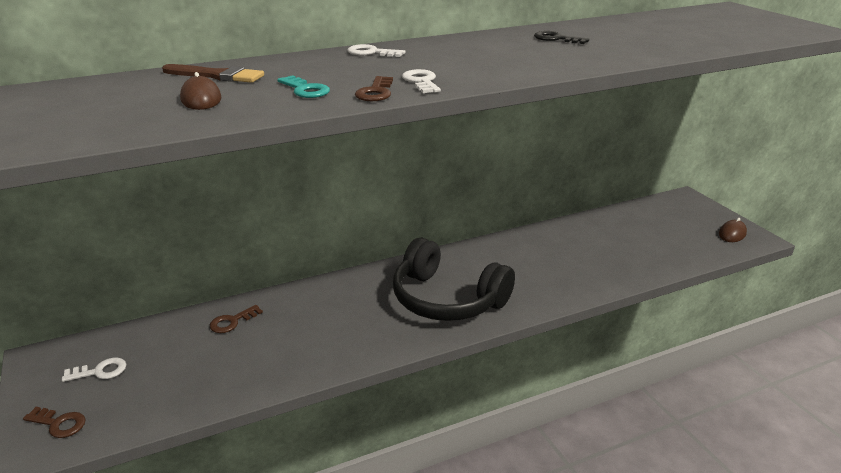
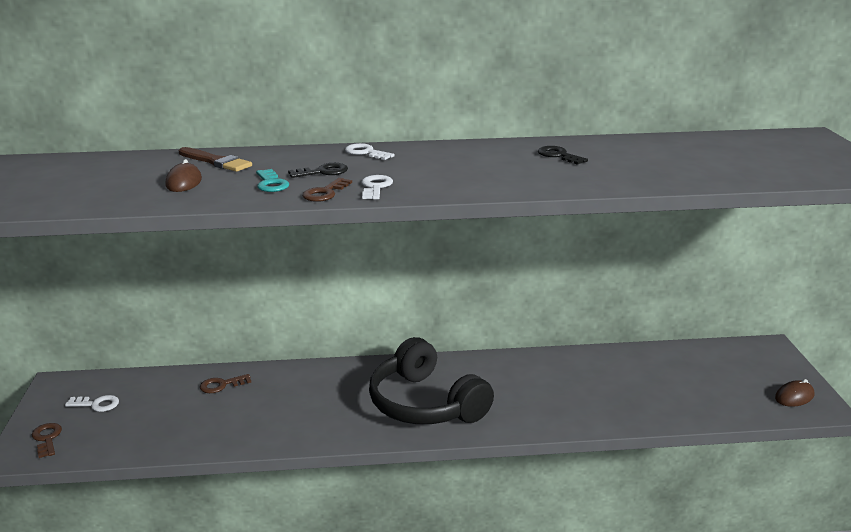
camera: 20 degrees right, 5 degrees down
brown key [23,407,85,438] -> brown key turned 150 degrees counterclockwise [32,423,62,458]
none -> black key [288,163,348,178]

